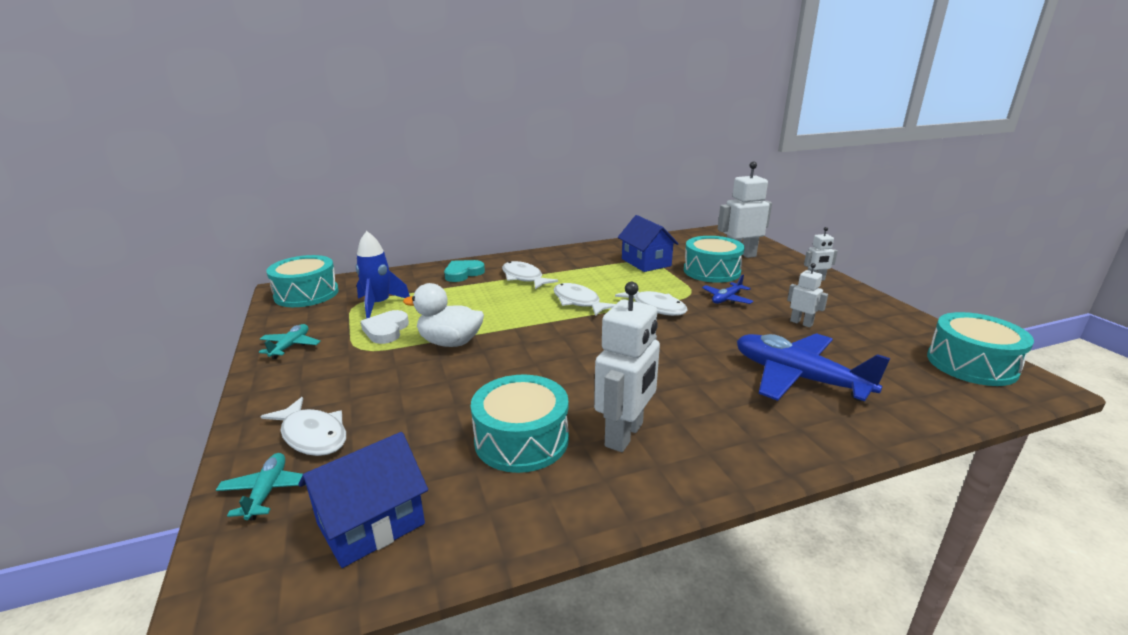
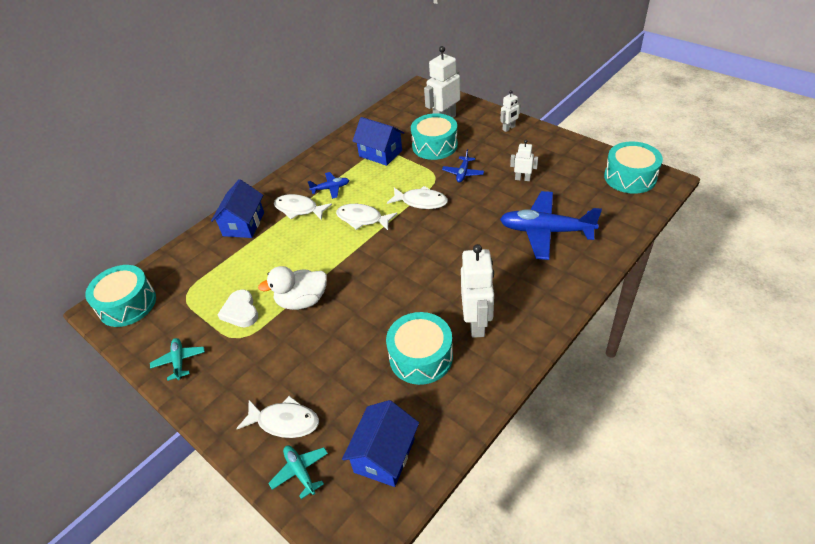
camera: 25 degrees left, 20 degrees up
blue rocket [356,231,410,319] -> none
turquoise heart [444,260,485,282] -> blue house [211,179,264,238]
none -> blue plane [308,172,349,199]

